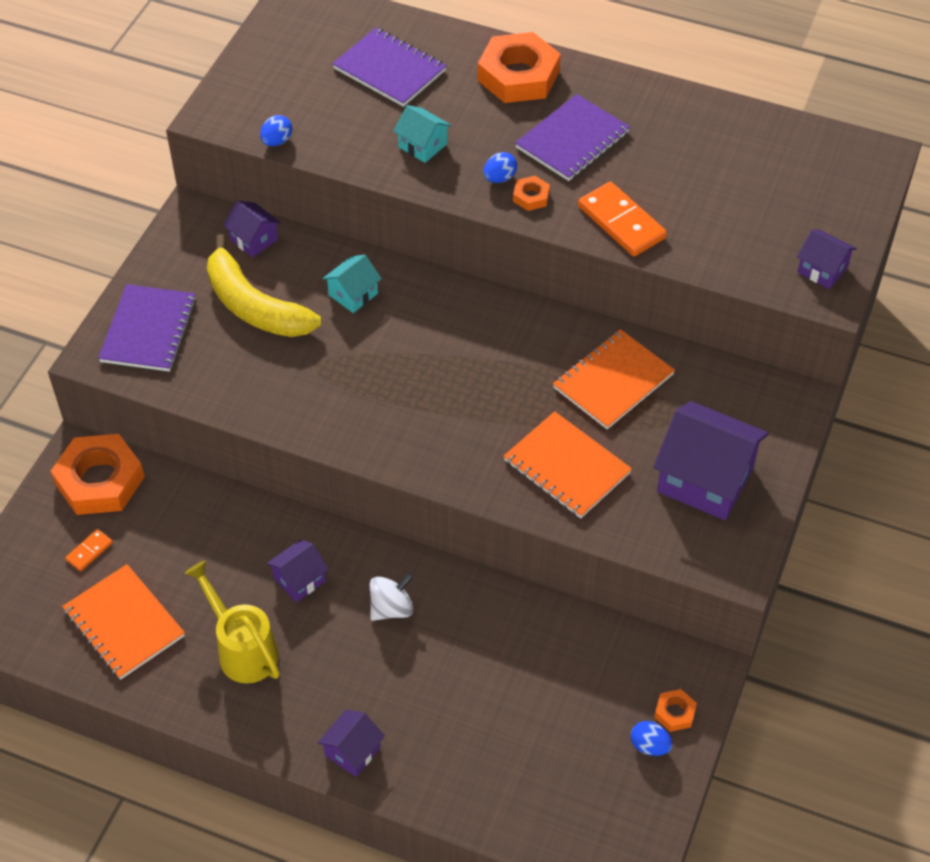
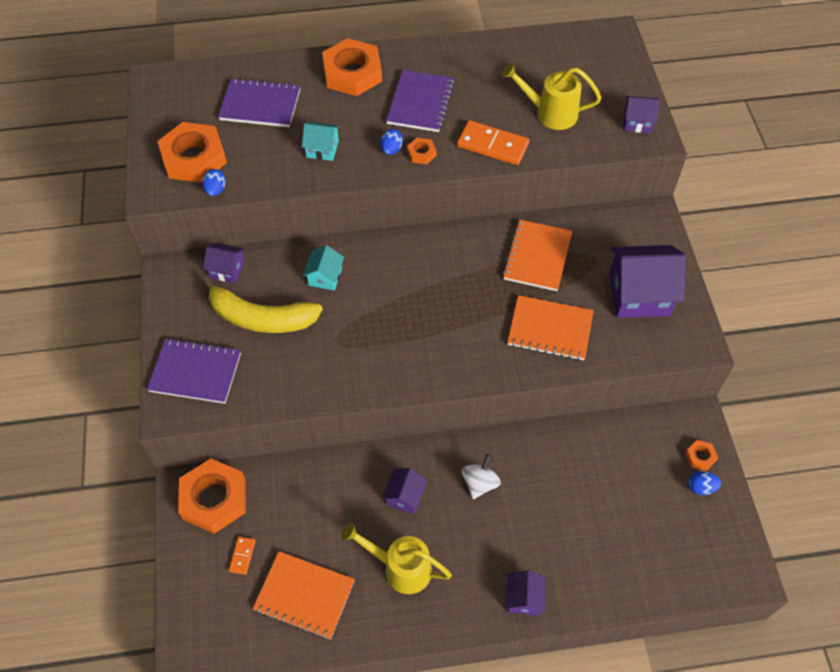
camera: 30 degrees left, 5 degrees up
purple notebook [98,284,196,372] -> purple notebook turned 60 degrees counterclockwise [147,338,241,404]
none -> orange nut [157,122,227,183]
none -> yellow watering can [502,63,601,130]

